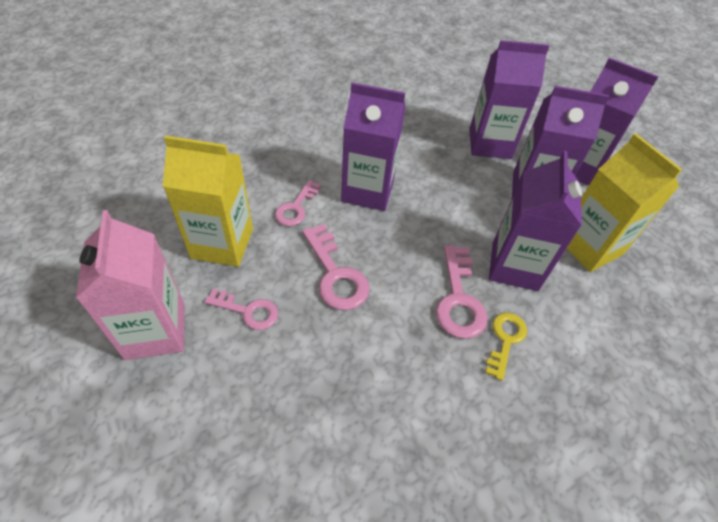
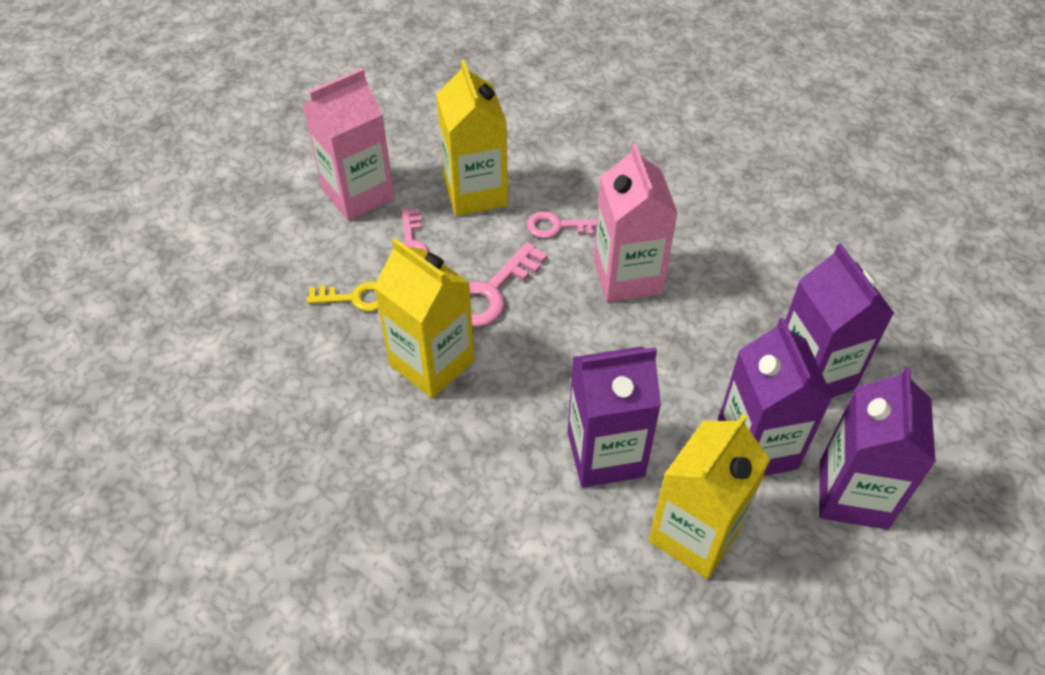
camera: 70 degrees right, 0 degrees up
purple carton [341,82,406,211] -> pink carton [594,143,678,302]
pink key [436,245,488,339] -> none
yellow key [485,313,527,381] -> yellow key moved to [307,281,378,311]
none -> yellow carton [374,238,475,398]

